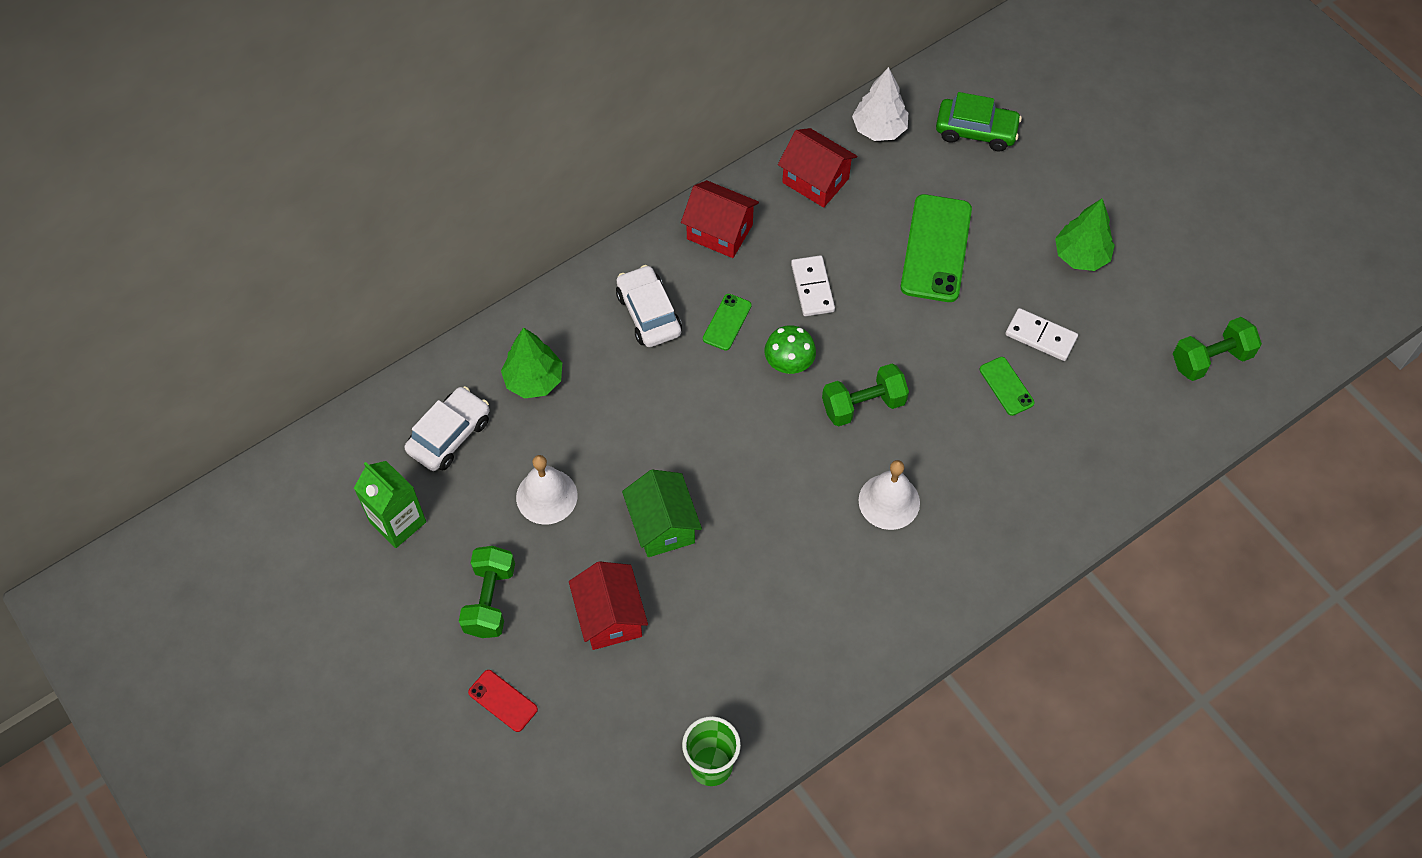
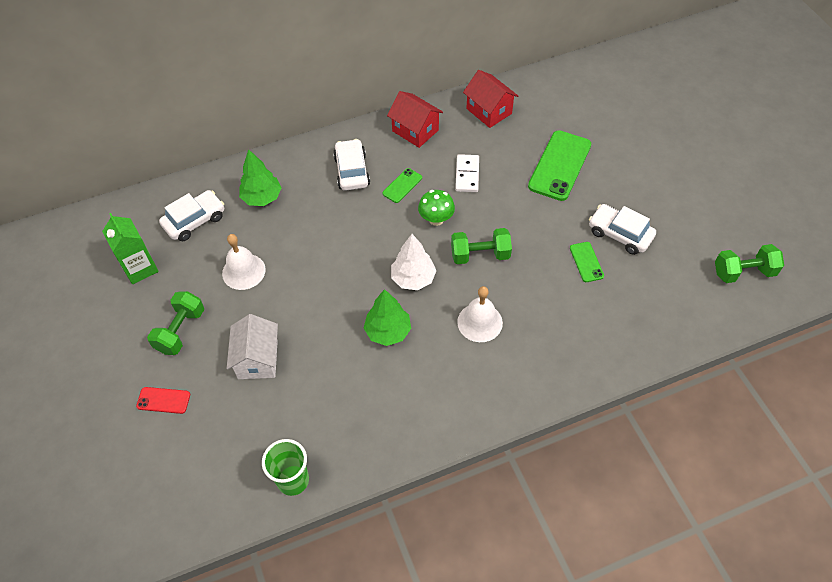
camera: 15 degrees right, 5 degrees down
red phone [468,670,538,732] -> red phone turned 45 degrees counterclockwise [136,387,190,414]
red house [569,561,648,650] -> white house [227,314,278,379]
green house [622,469,702,557] -> none
white tree [852,67,908,141] -> white tree moved to [391,234,437,290]
green car [936,92,1022,151] -> none
white domino [1005,308,1078,361] -> white car [589,204,656,255]
green tree [1055,199,1115,271] -> green tree moved to [364,289,411,346]

